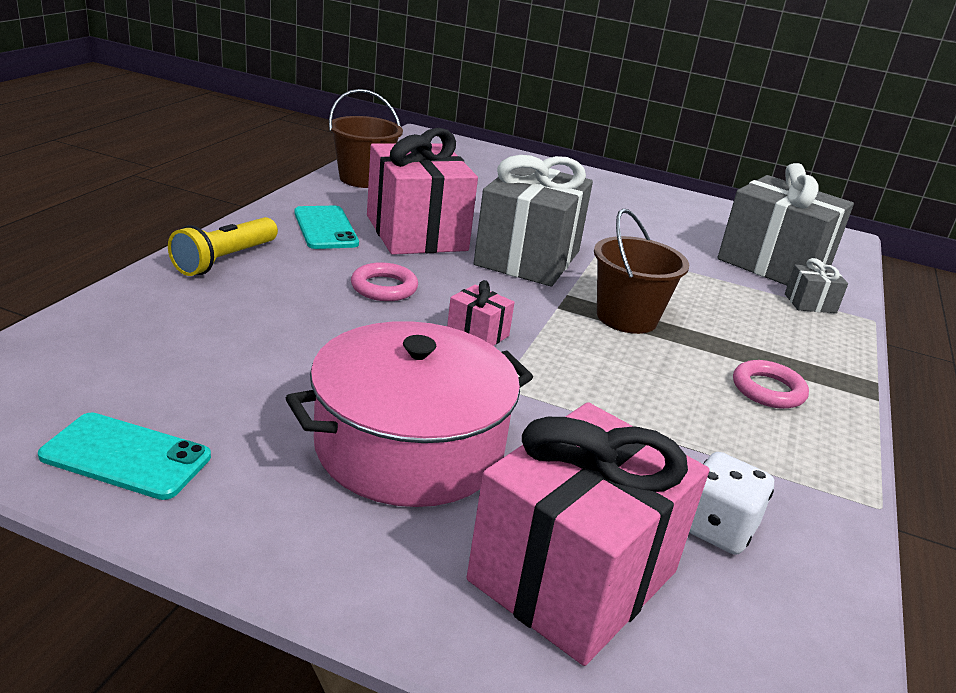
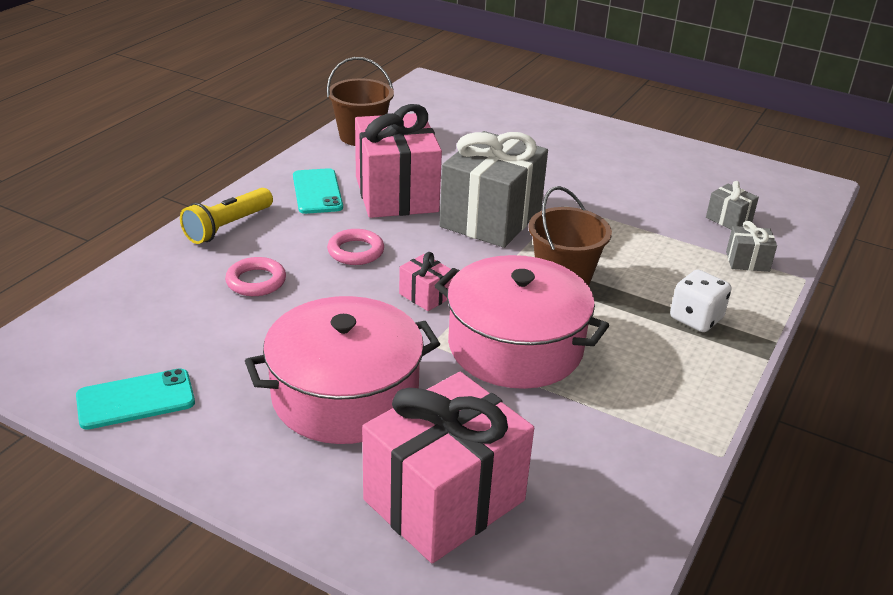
camera: 10 degrees right, 5 degrees up
turquoise phone [38,413,211,500] -> turquoise phone turned 45 degrees counterclockwise [76,368,195,430]
white dice [689,452,774,555] -> white dice moved to [670,270,732,332]
grey gift [717,163,854,286] -> grey gift [706,181,759,230], size x0.42
pink ring [733,360,809,409] -> pink ring moved to [225,257,286,296]
none -> pink pot [435,255,609,389]

